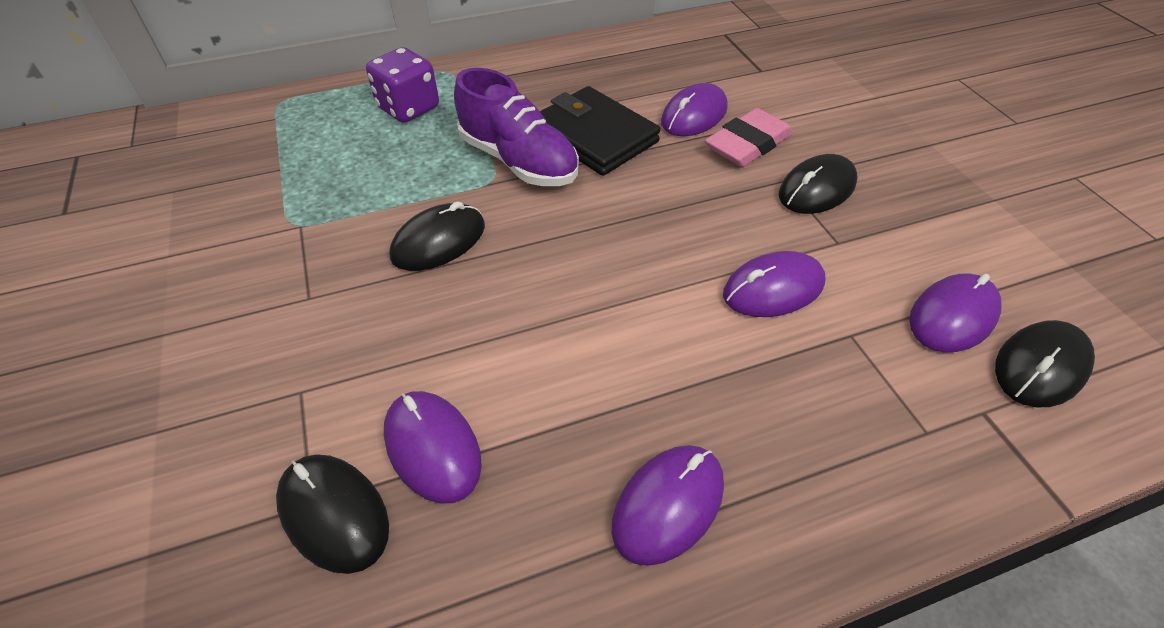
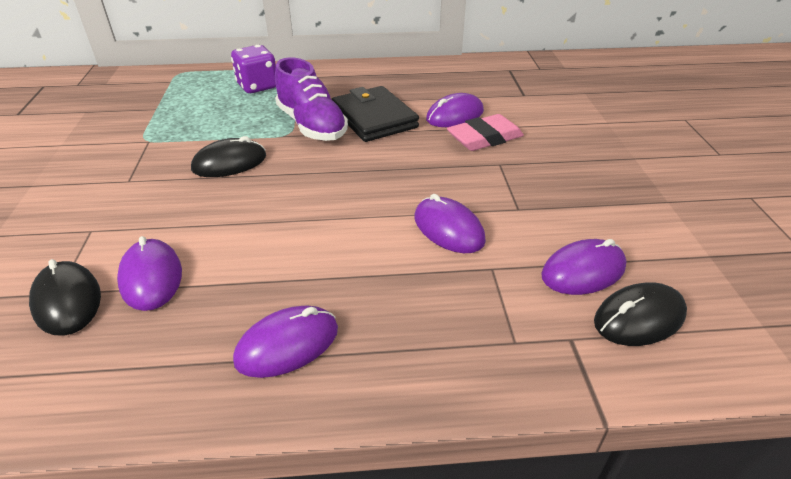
camera: 15 degrees right, 10 degrees down
purple mouse [723,251,826,317] -> purple mouse turned 60 degrees clockwise [415,194,486,253]
black mouse [779,154,858,214] -> none

